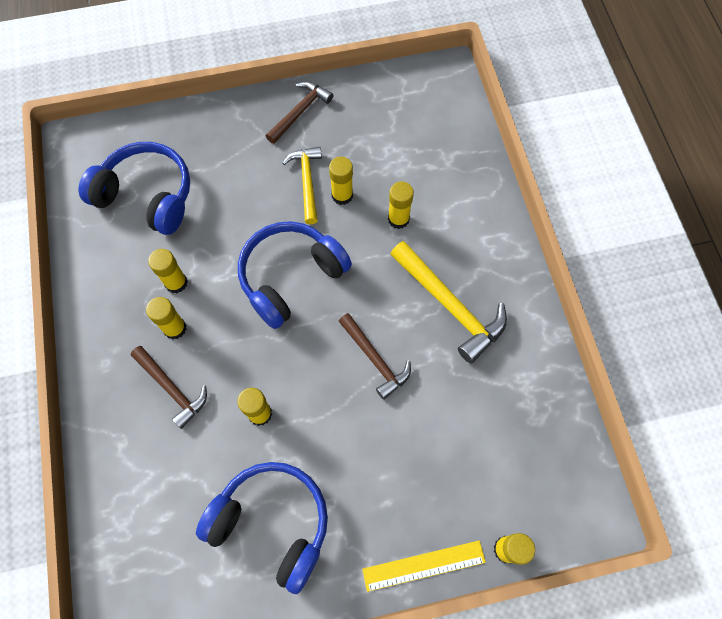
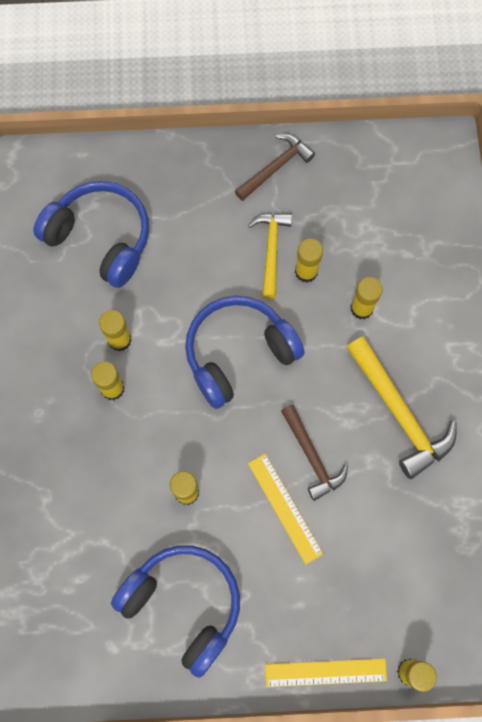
camera: 10 degrees right, 5 degrees up
brown hammer [131,346,207,429] -> none
none -> yellow ruler [248,454,323,564]

